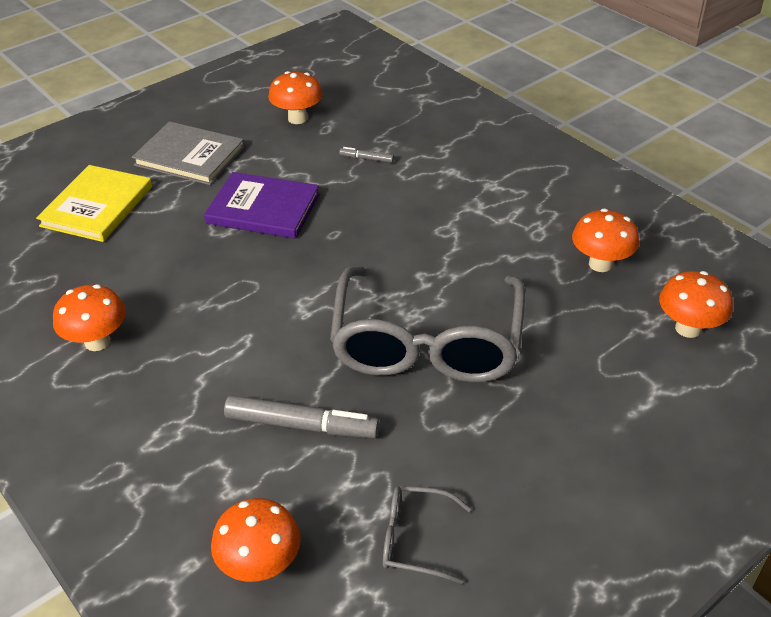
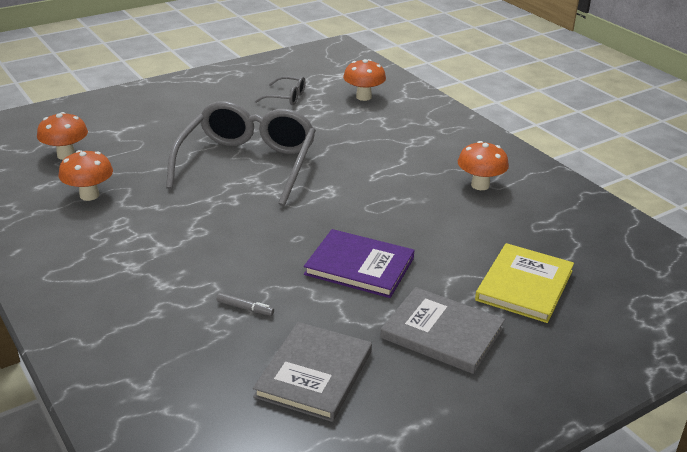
camera: 175 degrees left, 10 degrees down
grey marker [224,395,380,438] -> none
orange mushroom [268,71,323,124] -> grey book [253,322,372,422]

